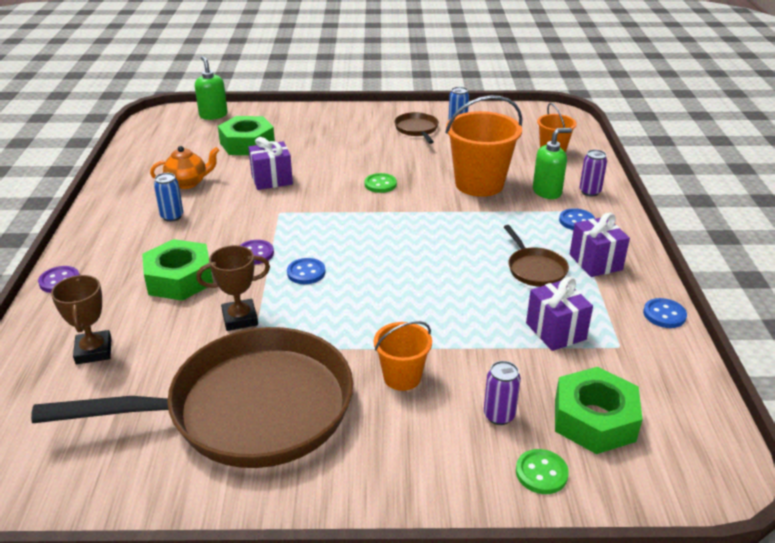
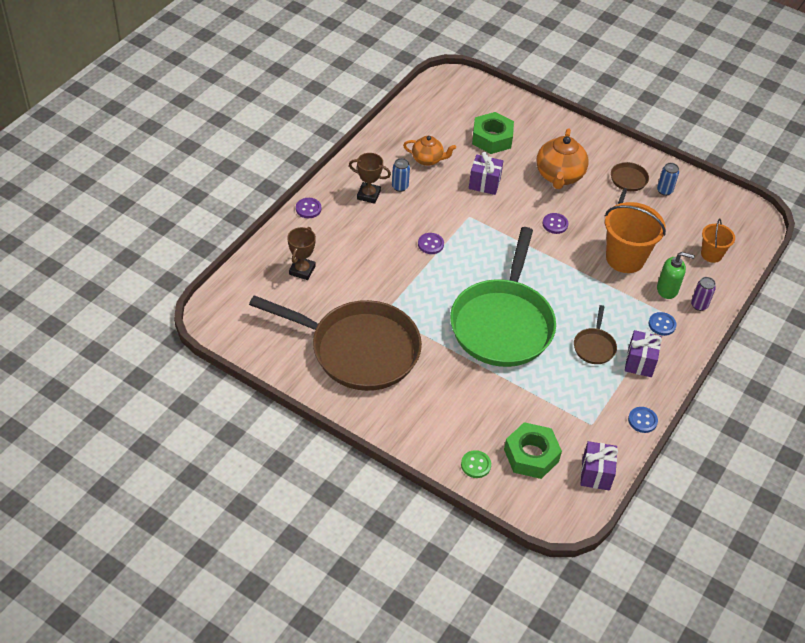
camera: 30 degrees right, 15 degrees up
green nut [142,239,213,301] -> none
green soap dispenser [195,56,228,120] -> none
brown trophy [196,245,270,331] -> brown trophy moved to [349,153,391,204]
blue button [287,258,325,284] -> none
green button [365,173,397,193] -> purple button [543,213,568,234]
orange bucket [374,321,432,391] -> none
purple can [484,361,521,425] -> none
purple gift [526,277,593,351] -> purple gift moved to [580,441,618,490]
none -> green pan [450,227,556,367]
none -> orange teapot [536,128,588,189]

